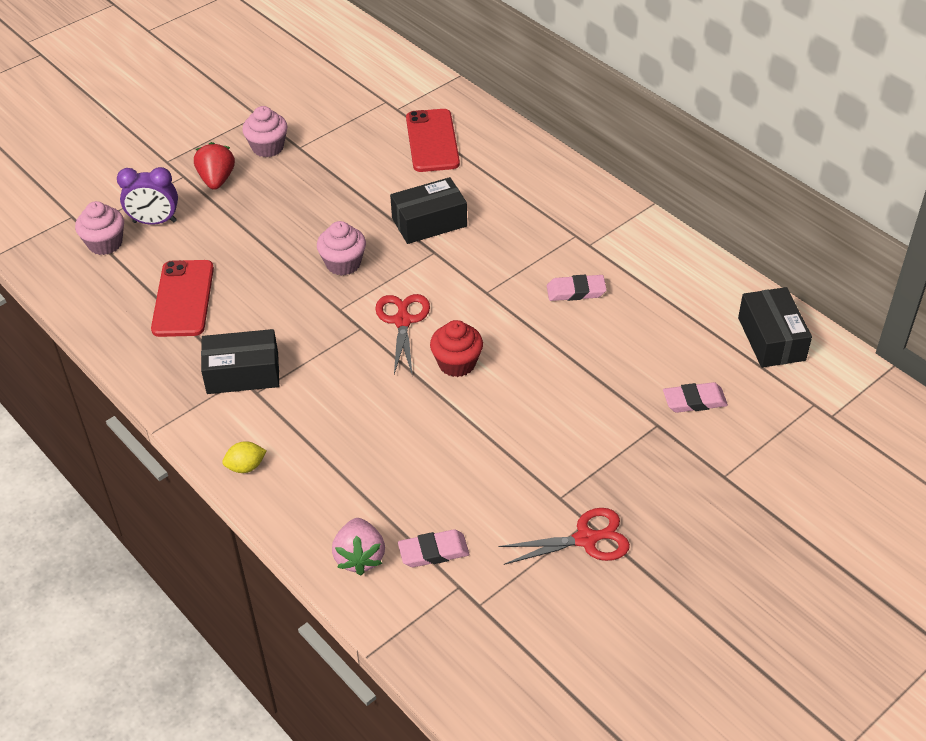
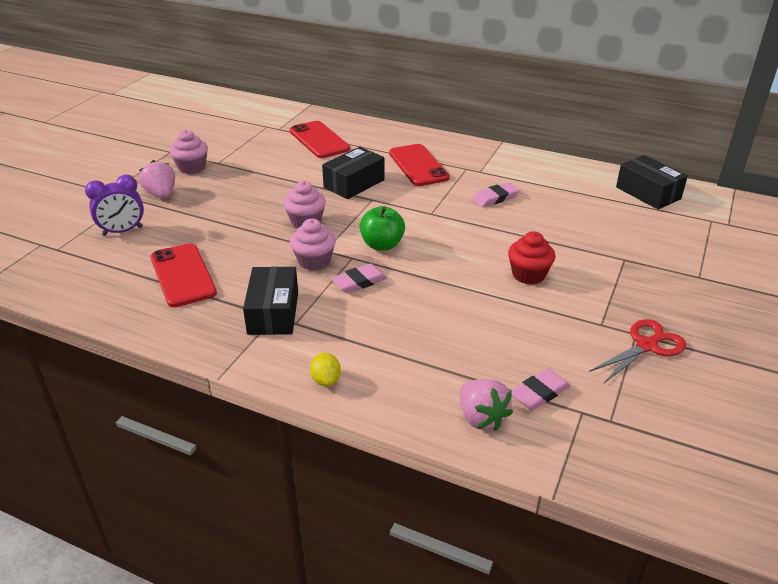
camera: 25 degrees left, 10 degrees down
pink cupcake [75,201,124,255] -> pink cupcake moved to [290,219,336,271]
red strawberry [194,142,235,190] -> pink strawberry [139,160,175,199]
black box [201,329,279,394] -> black box turned 60 degrees counterclockwise [243,267,298,335]
yellow lemon [222,441,267,473] -> yellow lemon turned 60 degrees counterclockwise [310,353,341,386]
red scissors [375,294,430,377] -> green apple [360,206,405,251]
red cupcake [430,320,483,377] -> red cupcake moved to [508,231,555,285]
pink eraser [663,382,728,413] -> pink eraser moved to [331,264,387,293]
none -> red phone [389,144,450,186]

